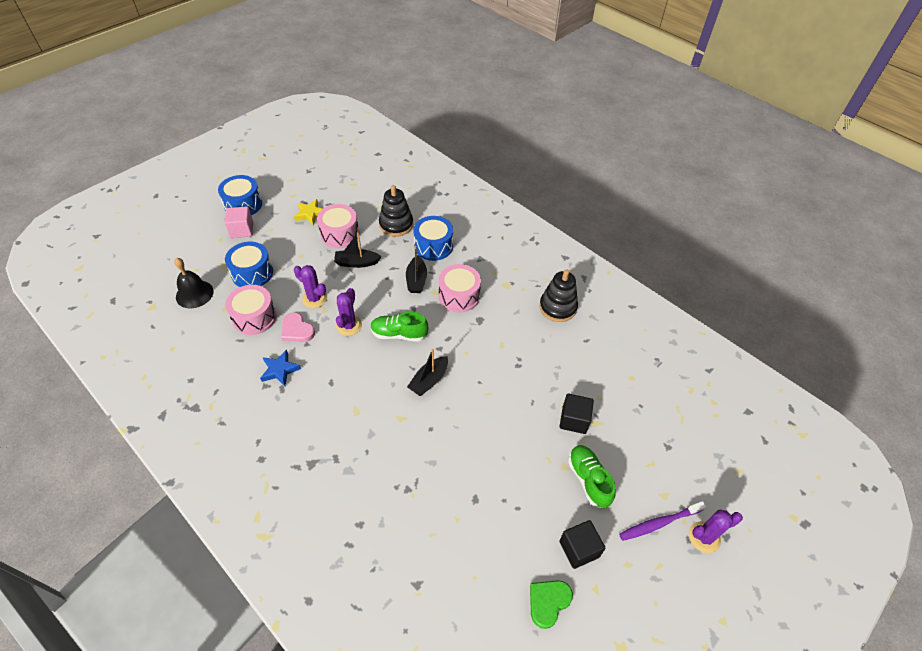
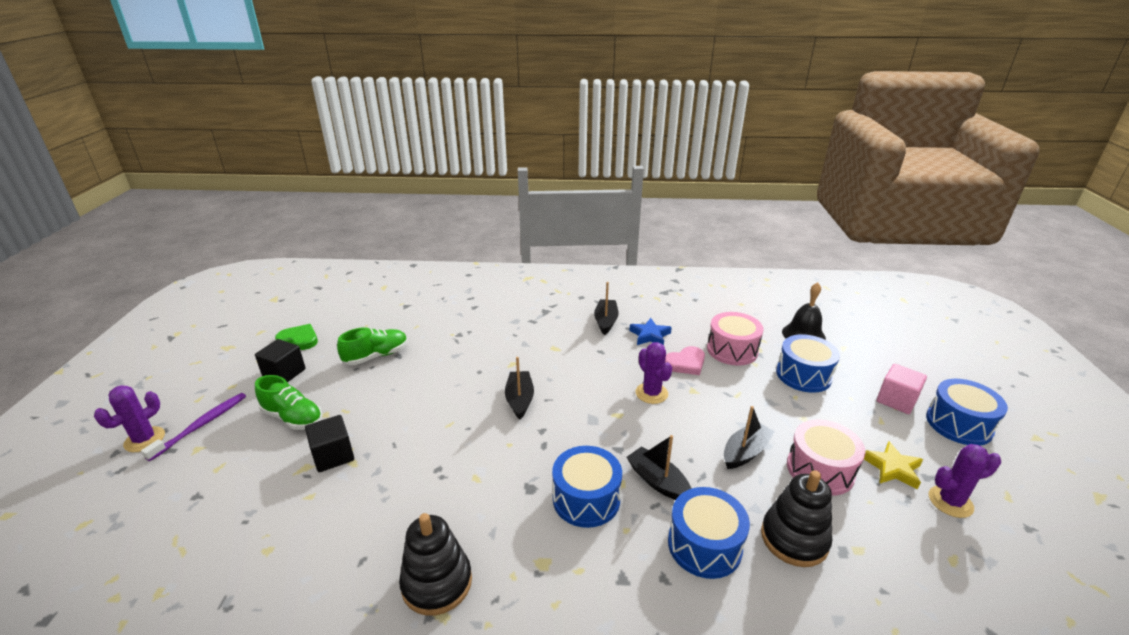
camera: 140 degrees right, 20 degrees down
pink heart [281,313,315,342] -> pink heart turned 150 degrees clockwise [665,346,705,375]
purple cactus [294,265,327,308] -> purple cactus moved to [929,444,1001,518]
green shoe [370,312,428,342] -> green shoe moved to [337,327,408,365]
pink drum [438,264,481,312] -> blue drum [552,446,622,528]
green heart [530,580,573,629] -> green heart turned 75 degrees counterclockwise [275,324,318,350]
none -> black boat [594,282,619,335]

